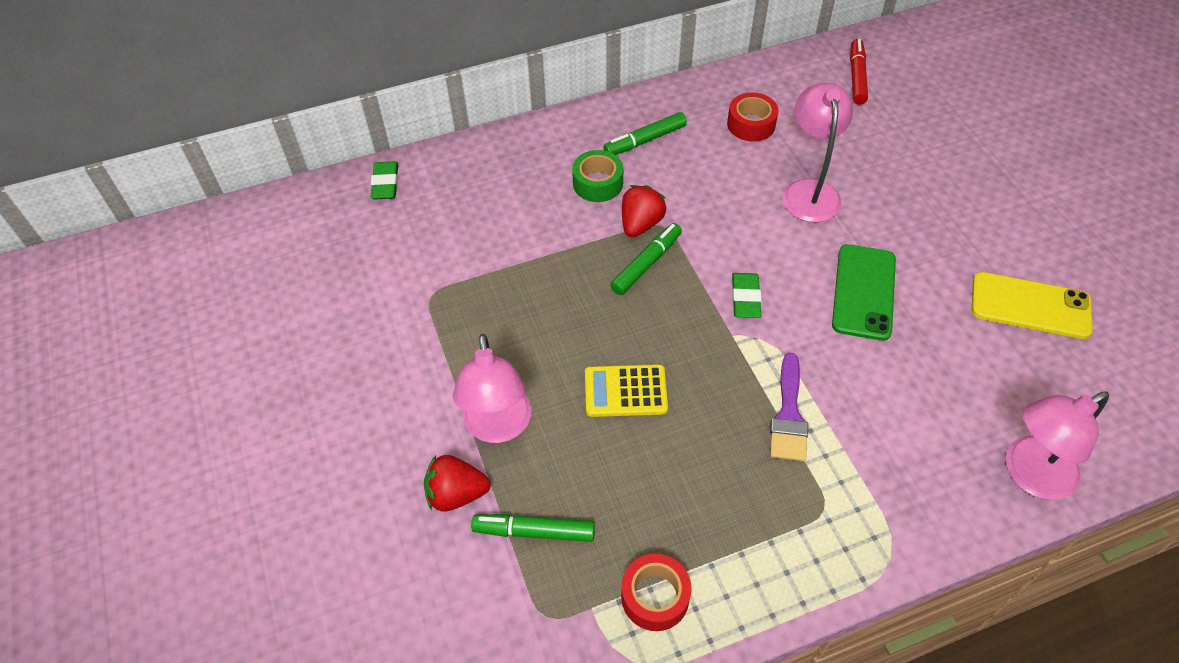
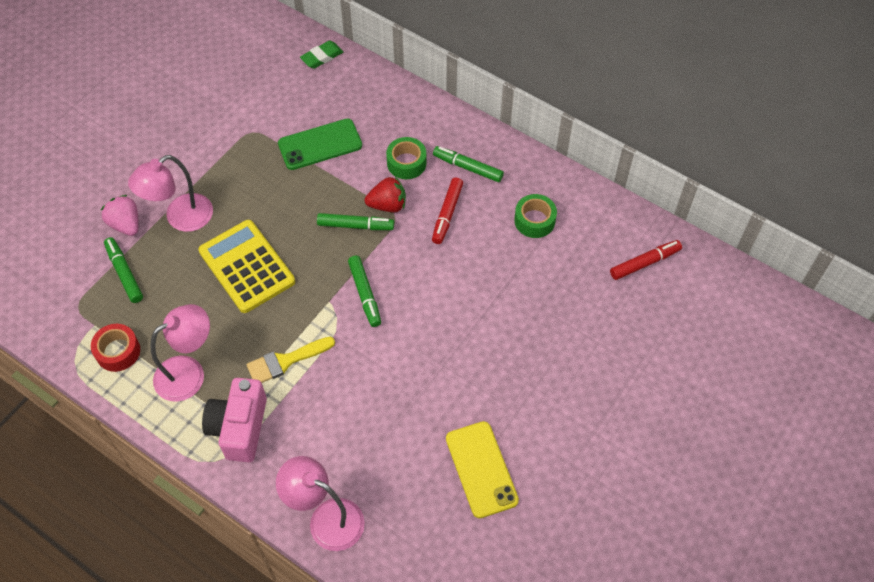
camera: 55 degrees right, 5 degrees up
red strawberry [424,455,491,512] -> pink strawberry [101,195,139,236]
yellow calculator [585,364,668,417] -> yellow calculator [198,220,295,313], size x1.59
red tape [727,93,779,142] -> green tape [514,194,557,238]
green eraser [732,273,762,318] -> green marker [348,256,381,327]
purple brush [770,353,808,461] -> yellow brush [246,337,335,383]
pink lamp [783,83,853,223] -> pink lamp moved to [151,304,210,402]
green phone [832,244,896,341] -> green phone moved to [278,118,362,170]
none -> pink camera [202,378,267,462]
none -> red marker [432,177,463,244]

